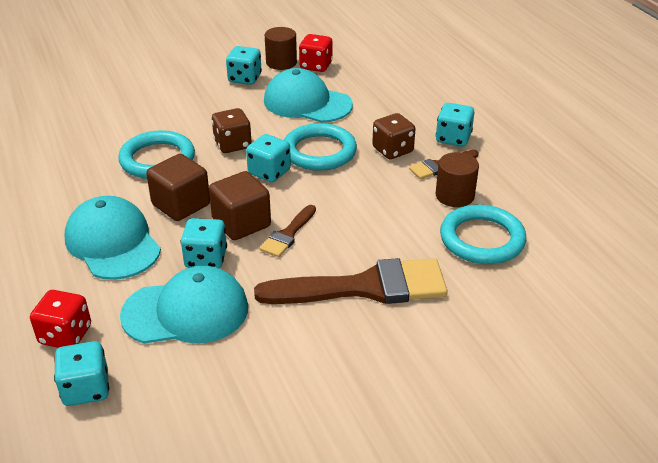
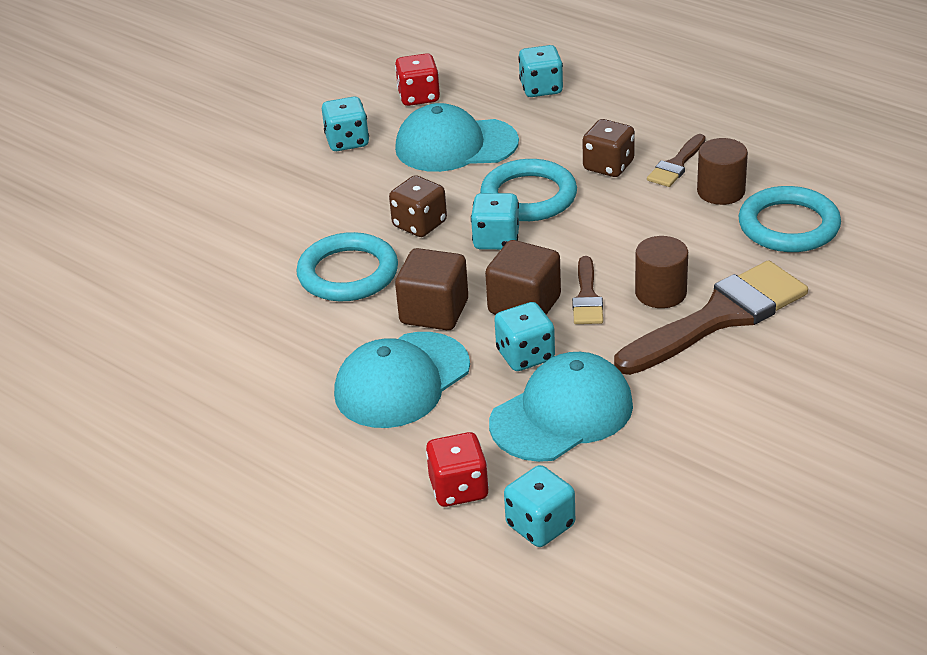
camera: 25 degrees left, 0 degrees up
turquoise cap [64,196,161,280] -> turquoise cap turned 75 degrees counterclockwise [334,332,470,428]
brown cylinder [265,27,297,70] -> brown cylinder moved to [635,236,688,308]
turquoise dice [436,103,474,147] -> turquoise dice moved to [518,45,563,97]

